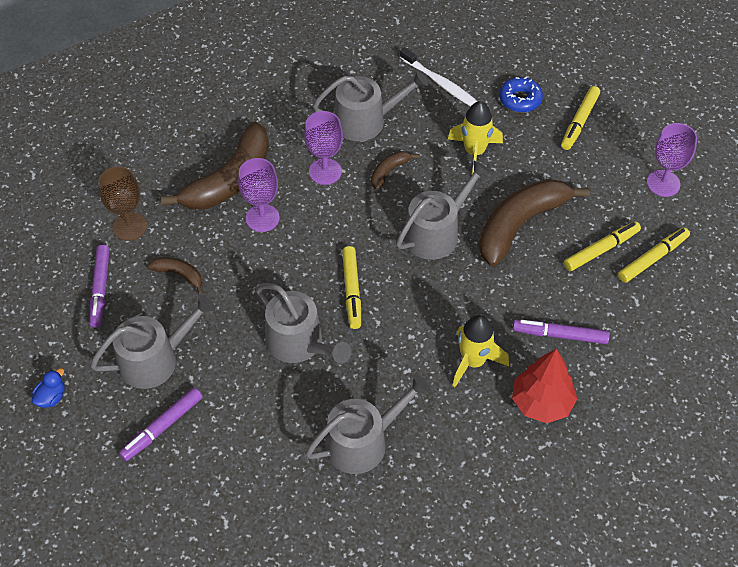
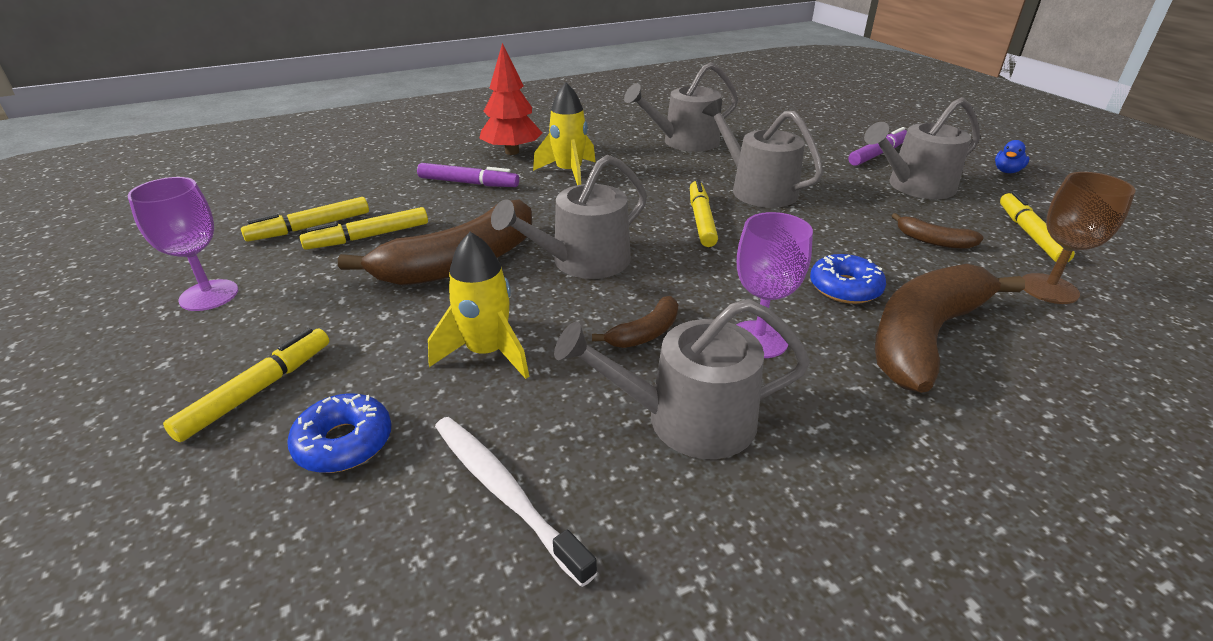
camera: 175 degrees left, 20 degrees down
purple marker [89,245,110,328] -> yellow marker [1000,191,1075,262]
purple goblet [238,158,280,232] -> blue donut [810,254,886,304]

